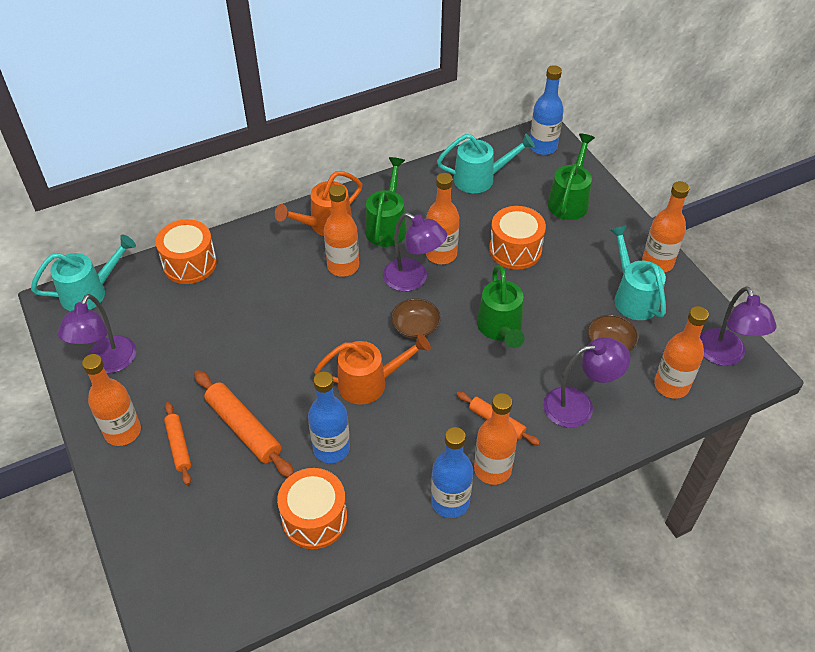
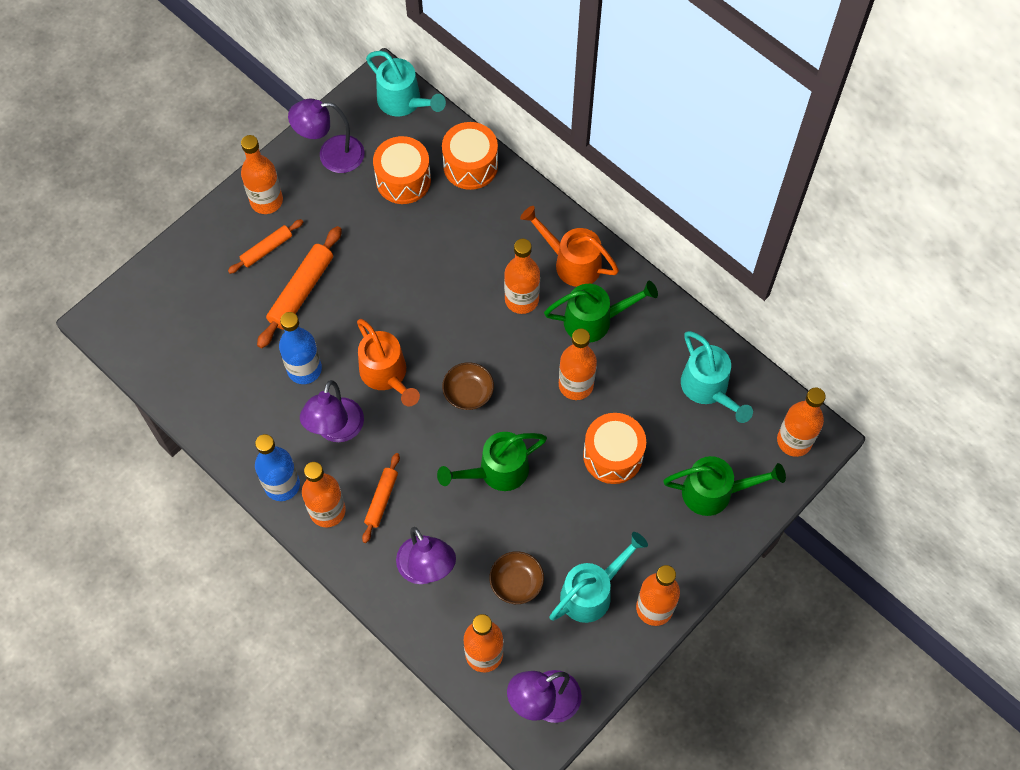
camera: 70 degrees right, 15 degrees up
orange drum [277,468,347,549] -> orange drum moved to [373,136,431,204]
purple lamp [383,212,447,292] -> purple lamp moved to [300,380,364,442]
blue bottle [530,65,564,155] -> orange bottle [777,388,826,457]

